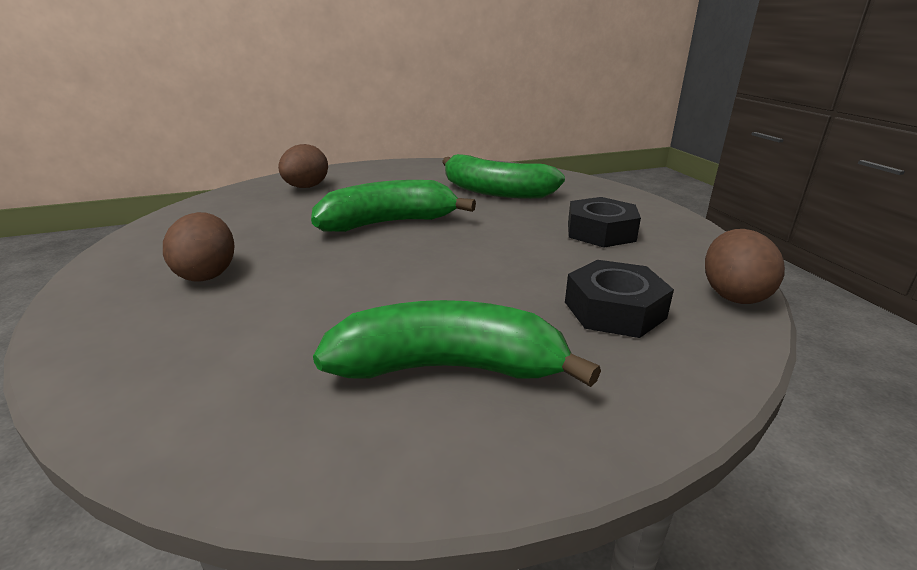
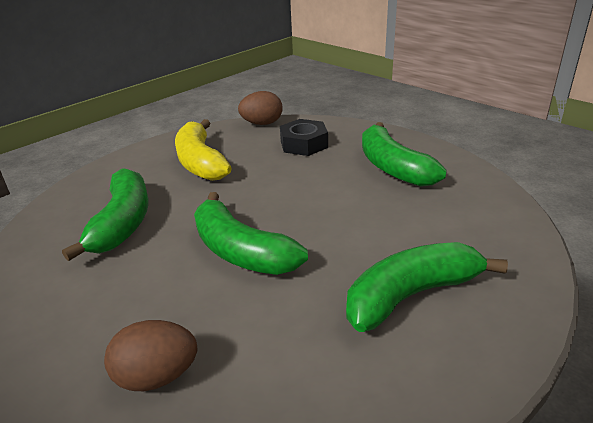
camera: 115 degrees left, 5 degrees up
brown egg [163,212,234,281] -> green banana [346,242,508,332]
black nut [568,197,641,247] -> yellow banana [175,119,232,181]

